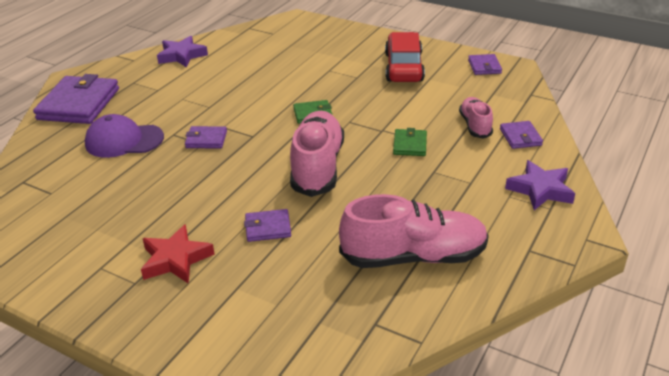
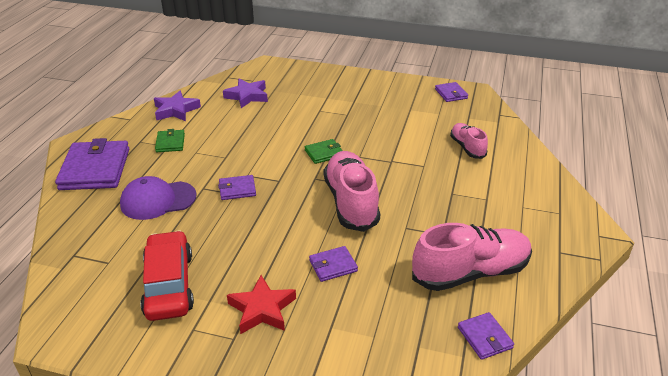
camera: 15 degrees left, 0 degrees up
red car [385,32,425,82] -> red car moved to [140,230,194,321]
green wallet [393,128,427,156] -> green wallet moved to [155,129,185,152]
purple wallet [500,121,543,149] -> purple wallet moved to [458,312,514,360]
purple star [505,160,575,210] -> purple star moved to [223,79,268,108]

